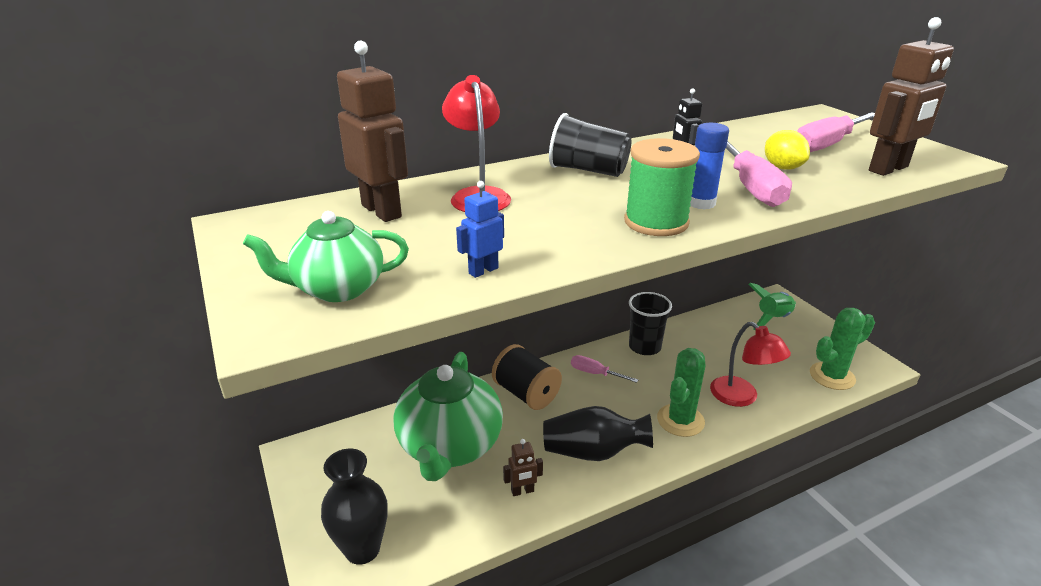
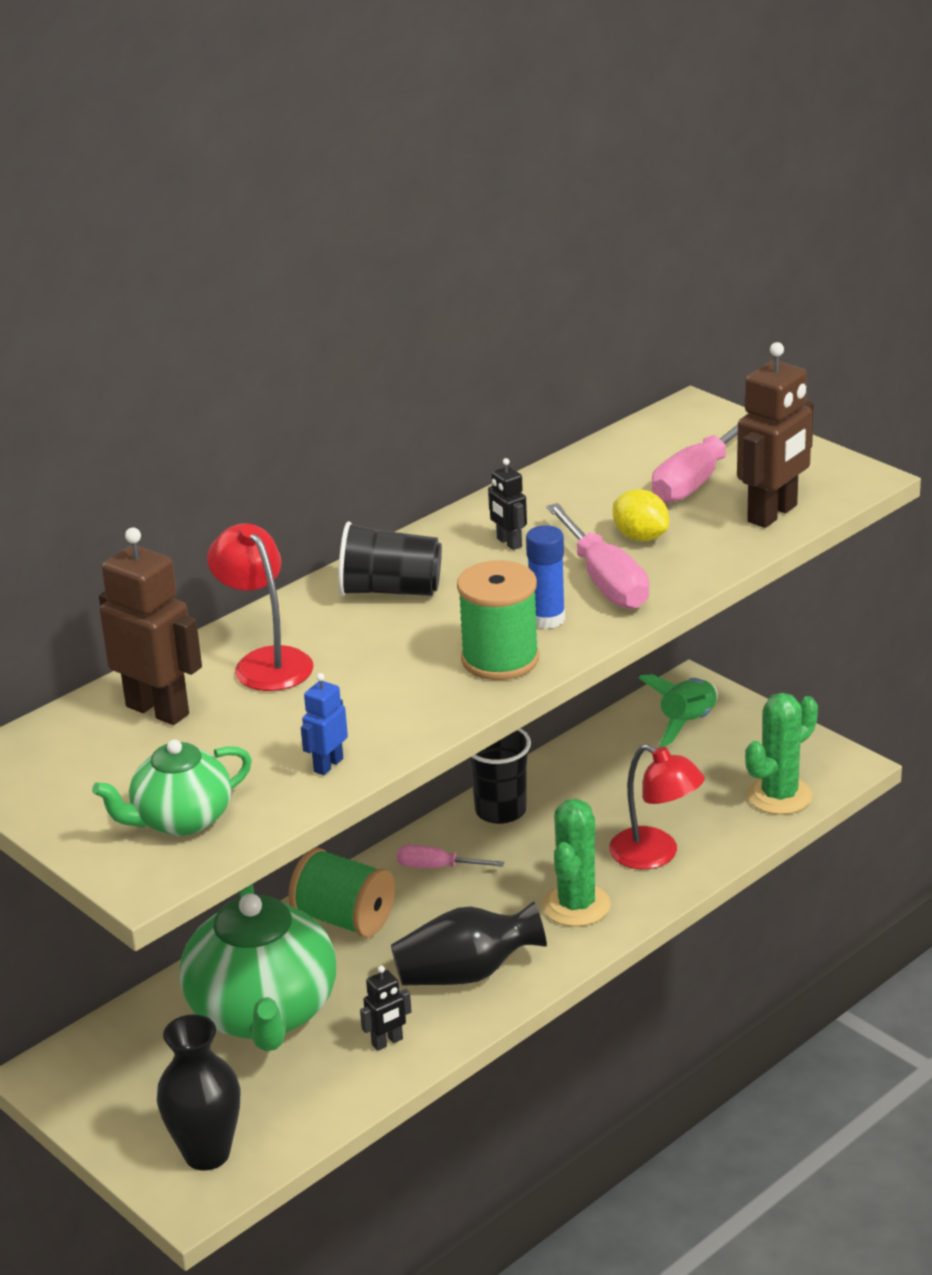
camera: 15 degrees left, 0 degrees up
black spool [492,344,562,410] -> green spool [288,848,395,938]
brown robot [503,439,543,496] -> black robot [360,966,412,1051]

